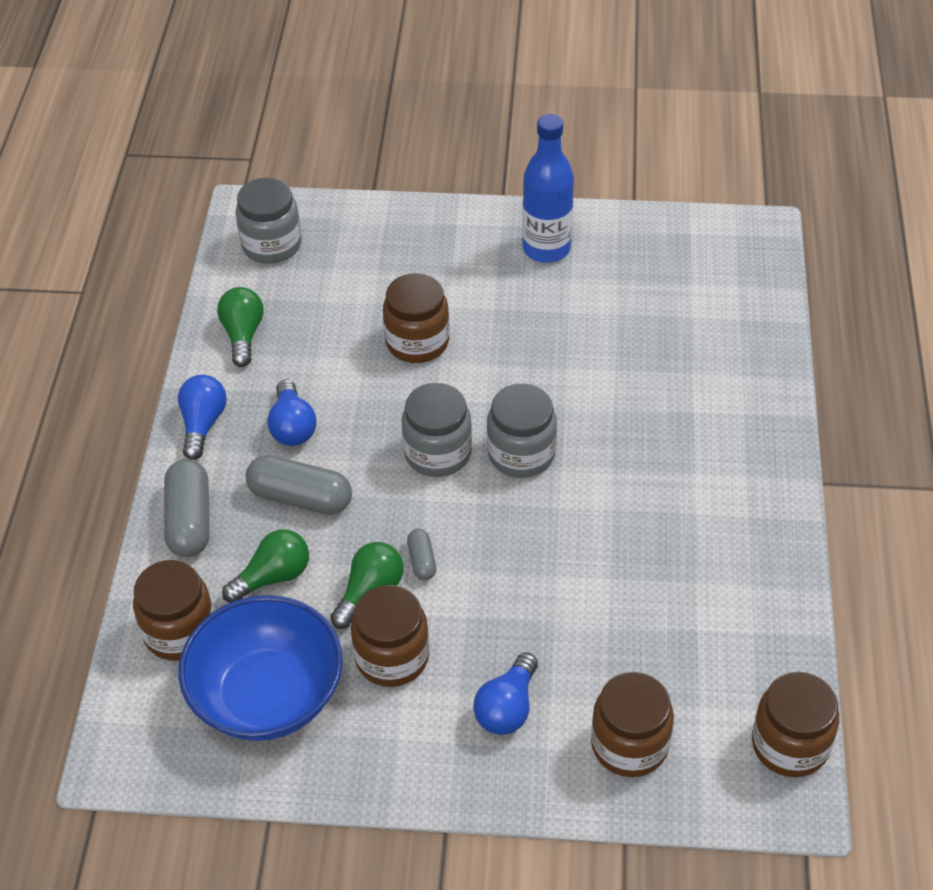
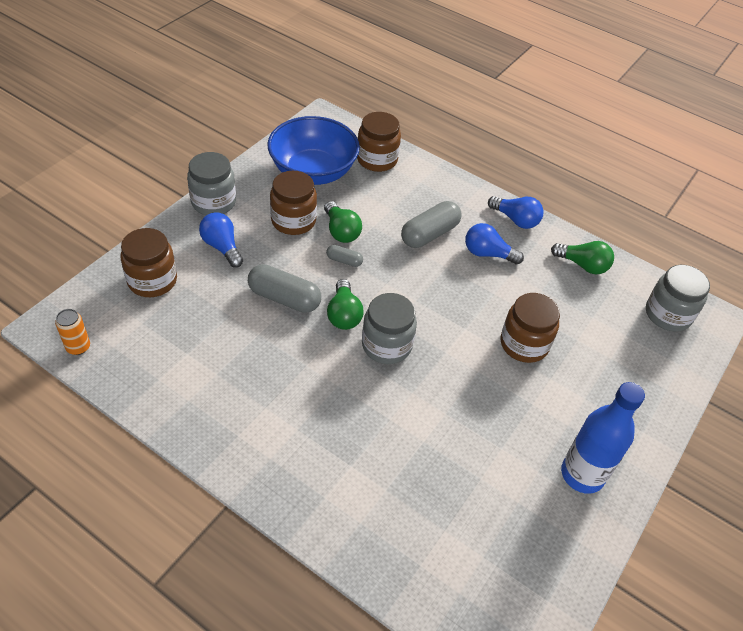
camera: 115 degrees right, 0 degrees up
grey capsule [164,459,210,557] -> grey capsule moved to [248,264,321,313]
green light bulb [222,529,309,603] -> green light bulb moved to [327,279,364,330]
grey jar [402,383,472,477] -> grey jar moved to [187,152,236,215]
brown jar [752,672,839,777] -> orange can [55,309,90,355]

